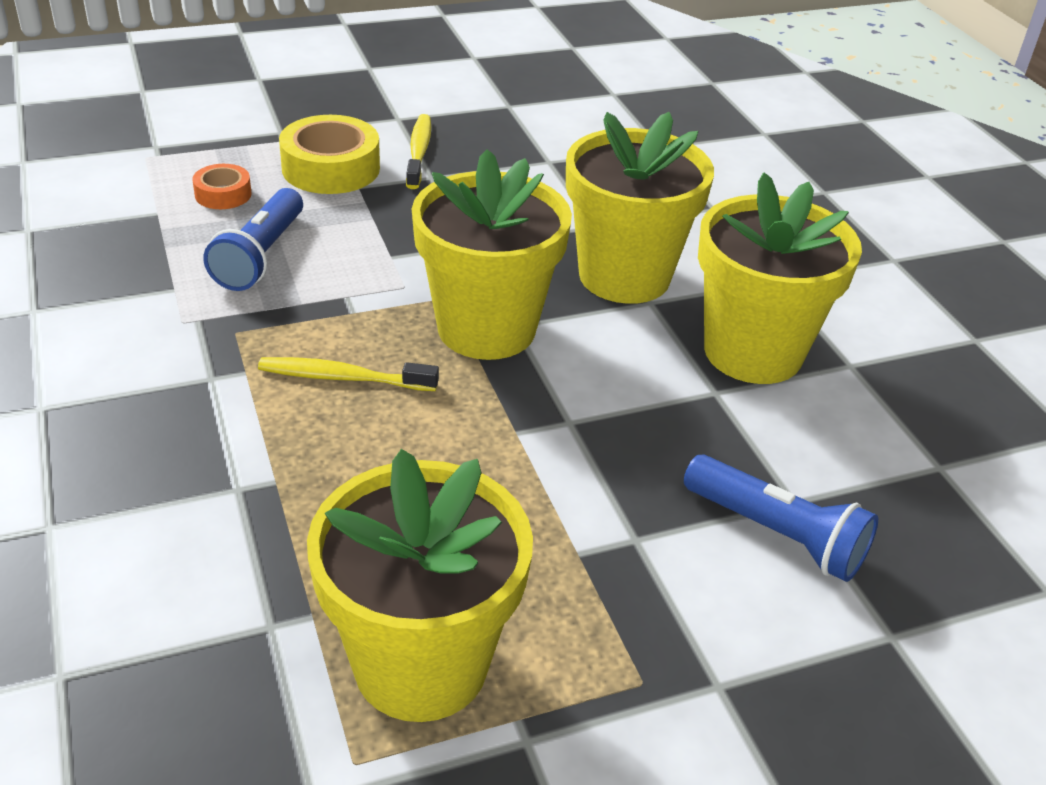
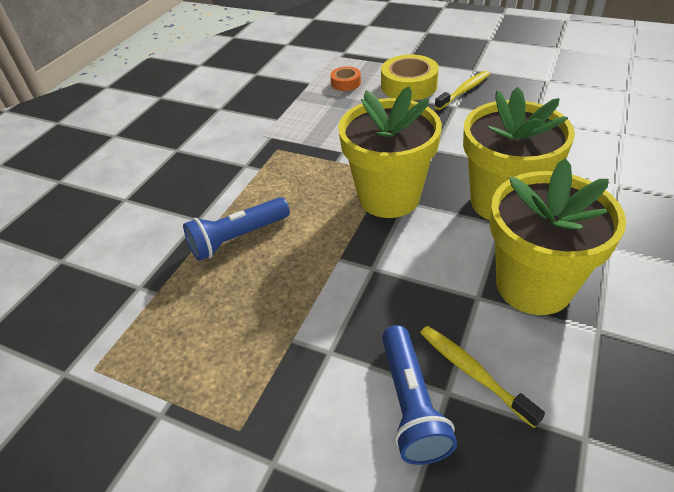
camera: 50 degrees right, 5 degrees up
blue flashlight [203,188,303,291] -> blue flashlight moved to [183,197,290,261]
yellow toothbrush [258,357,439,391] -> yellow toothbrush moved to [420,326,545,428]
yellow flower pot [307,449,533,722] -> none

